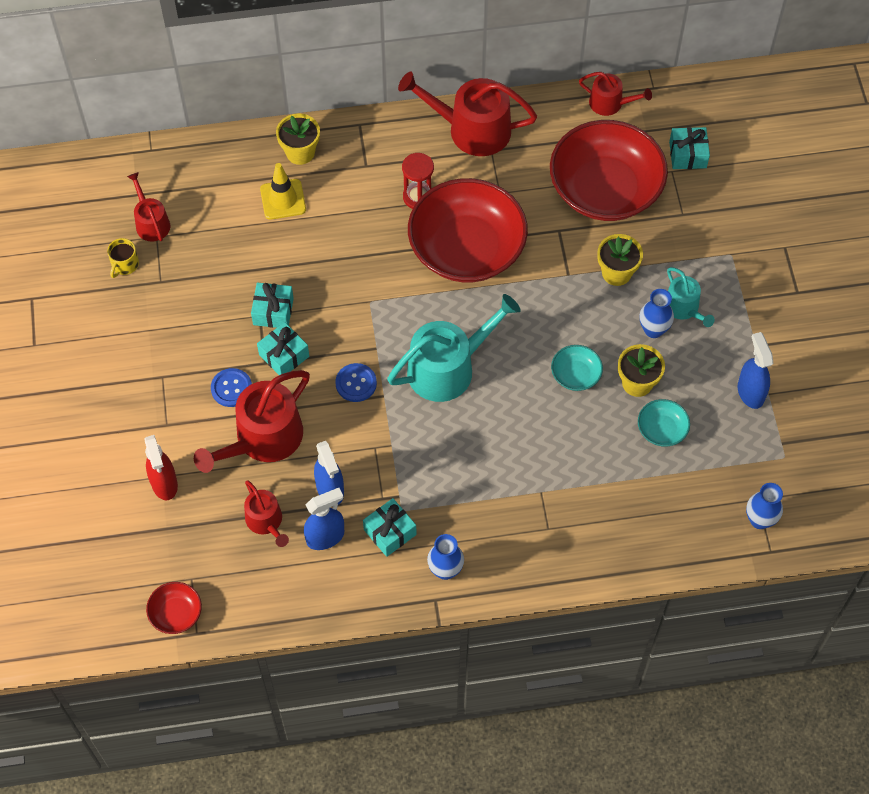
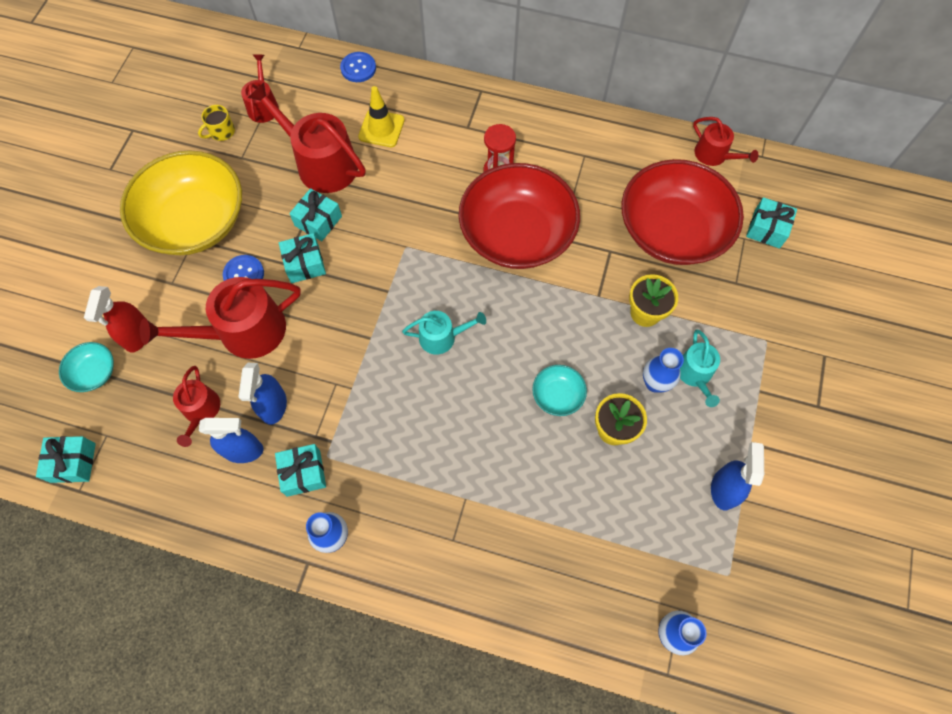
camera: 25 degrees right, 5 degrees up
red bowl [146,582,202,634] -> turquoise gift [36,436,96,483]
yellow flower pot [276,113,320,165] -> none
blue button [335,363,377,402] -> blue button moved to [340,52,376,82]
turquoise watering can [387,294,521,402] -> turquoise watering can [402,311,486,355], size x0.55
red watering can [398,72,537,156] -> red watering can moved to [248,82,366,193]
turquoise bowl [638,399,690,447] -> turquoise bowl moved to [59,342,114,392]
none -> yellow bowl [120,150,242,255]

